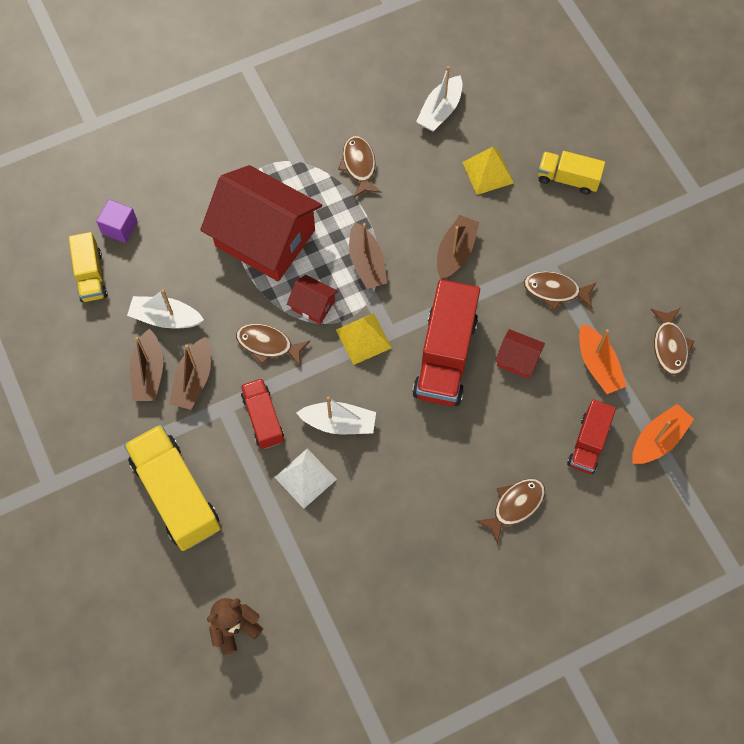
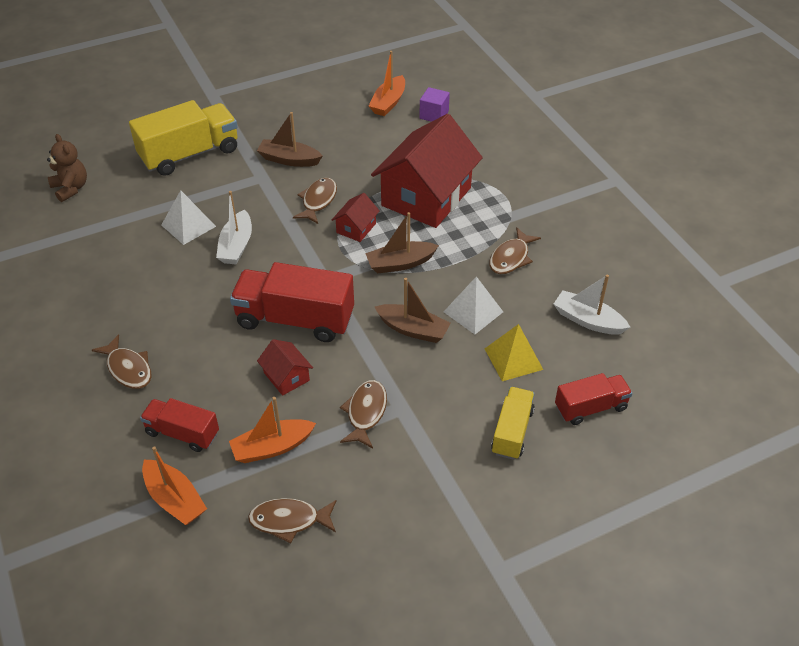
camera: 90 degrees right, 20 degrees down
yellow truck [69,232,108,302] -> orange boat [369,51,405,116]
white boat [127,289,204,328] -> none
brown boat [130,329,163,401] -> none
red truck [241,378,284,449] -> red truck moved to [555,373,632,425]
yellow pyramid [336,313,392,365] -> none
brown fish [338,136,381,197] -> brown fish turned 135 degrees clockwise [489,227,541,274]
red house [495,329,545,378] -> red house turned 60 degrees counterclockwise [257,339,313,396]
none -> white pyramid [443,276,503,334]

